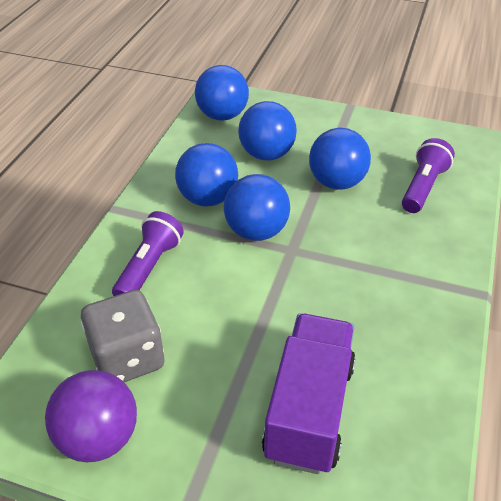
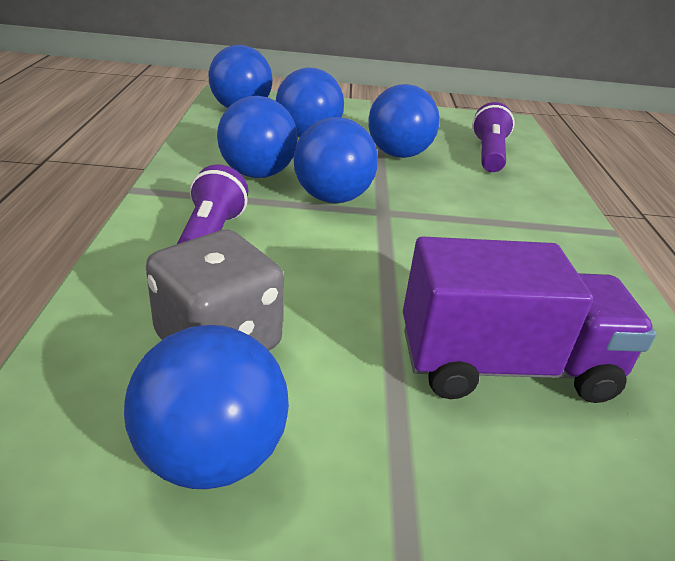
camera: 20 degrees left, 10 degrees down
purple ball [45,370,137,462] -> blue ball [124,325,289,489]
purple truck [262,314,356,474] -> purple truck turned 90 degrees clockwise [403,236,656,403]

